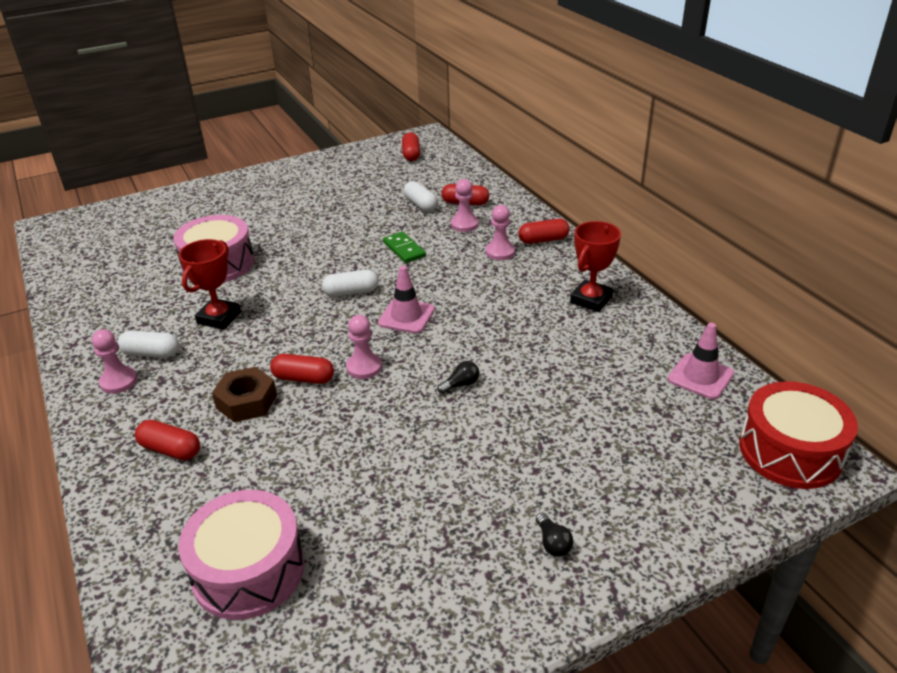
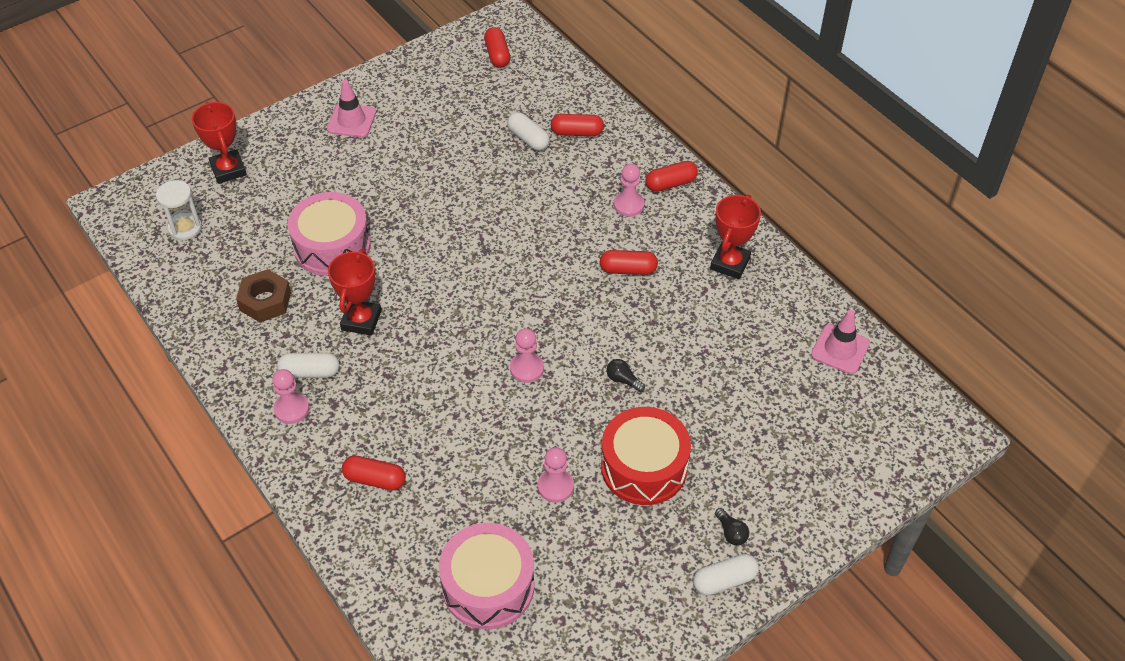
camera: 10 degrees left, 15 degrees up
brown nut [212,367,277,422] -> brown nut moved to [236,269,291,322]
red capsule [270,354,334,384] -> red capsule moved to [600,250,658,275]
white capsule [322,269,379,297] -> white capsule moved to [693,554,759,595]
pink traffic cone [378,266,435,333] -> pink traffic cone moved to [327,80,376,137]
green domino [383,232,426,263] -> none
black light bulb [437,361,479,394] -> black light bulb turned 105 degrees counterclockwise [606,359,645,392]
pink pawn [451,179,479,232] -> pink pawn moved to [538,447,574,503]
red drum [739,381,858,489] -> red drum moved to [601,407,691,505]
none -> white hourglass [156,180,202,240]
none -> red trophy [192,102,247,184]

